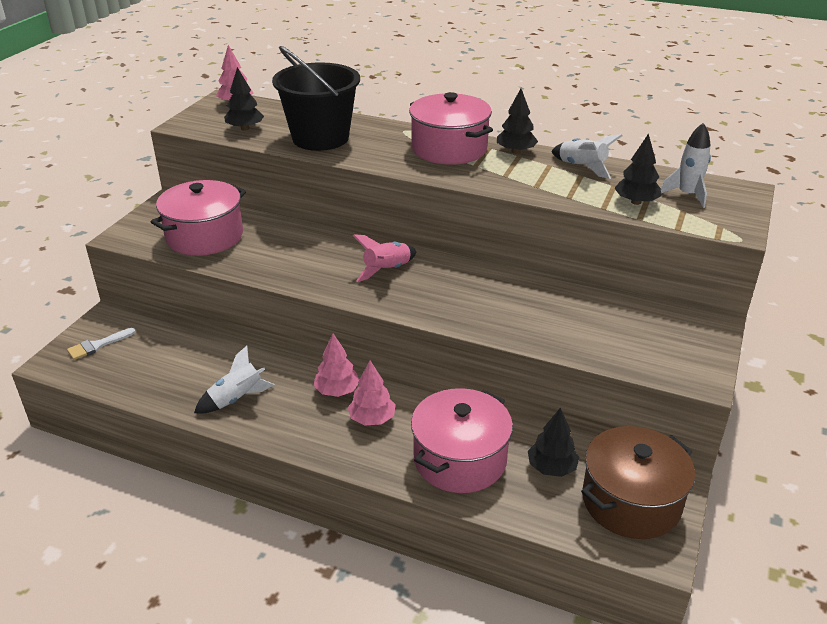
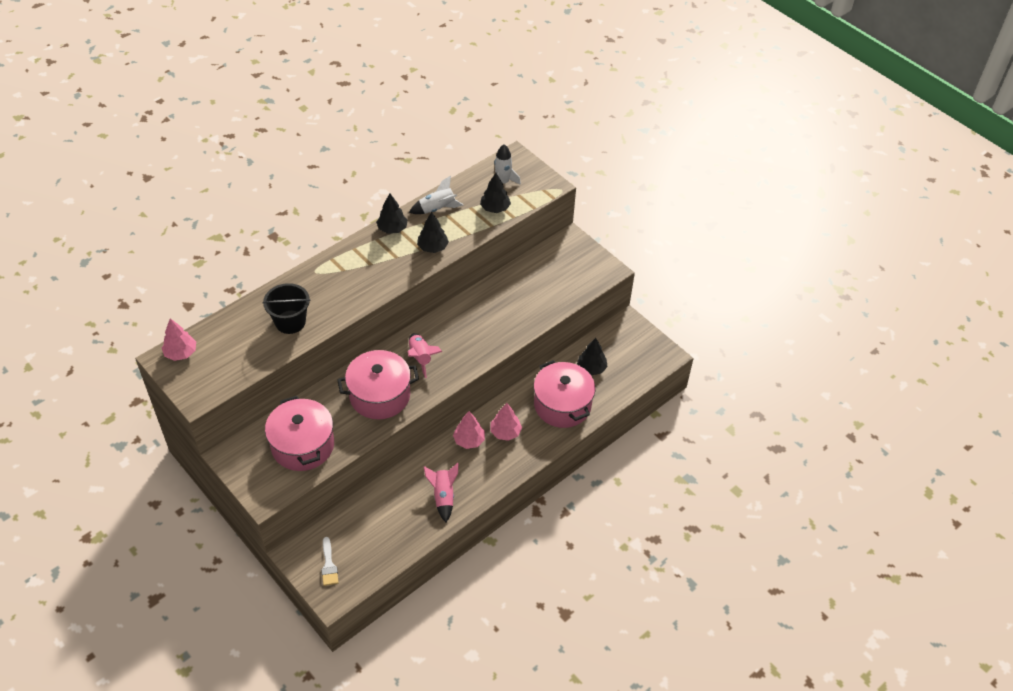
camera: 65 degrees left, 15 degrees up
white rocket [194,346,274,414] -> pink rocket [423,463,458,522]
black tree [224,67,264,131] -> black tree moved to [417,212,449,253]
black bucket [272,46,360,151] -> black bucket [262,283,311,334], size x0.65
pink pot [409,92,493,165] -> pink pot moved to [337,350,419,419]
brown pot [581,426,695,539] -> none

